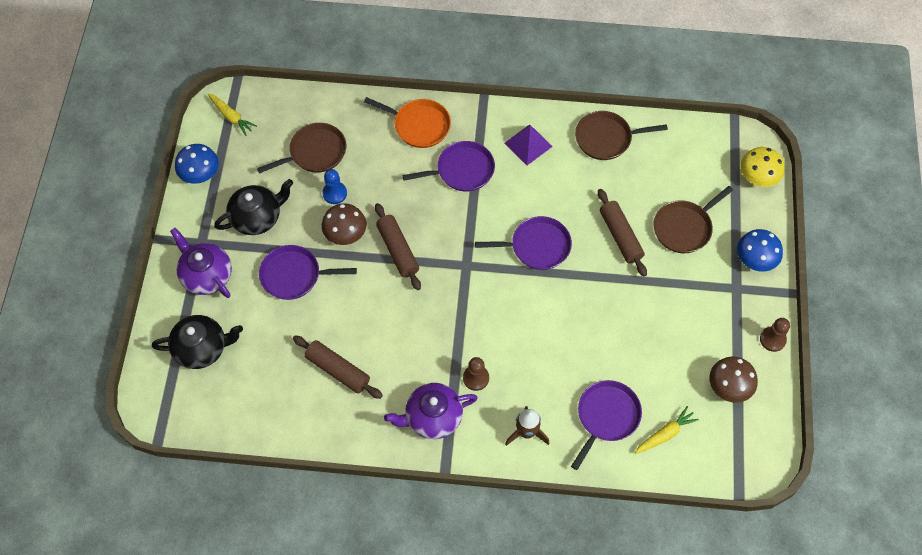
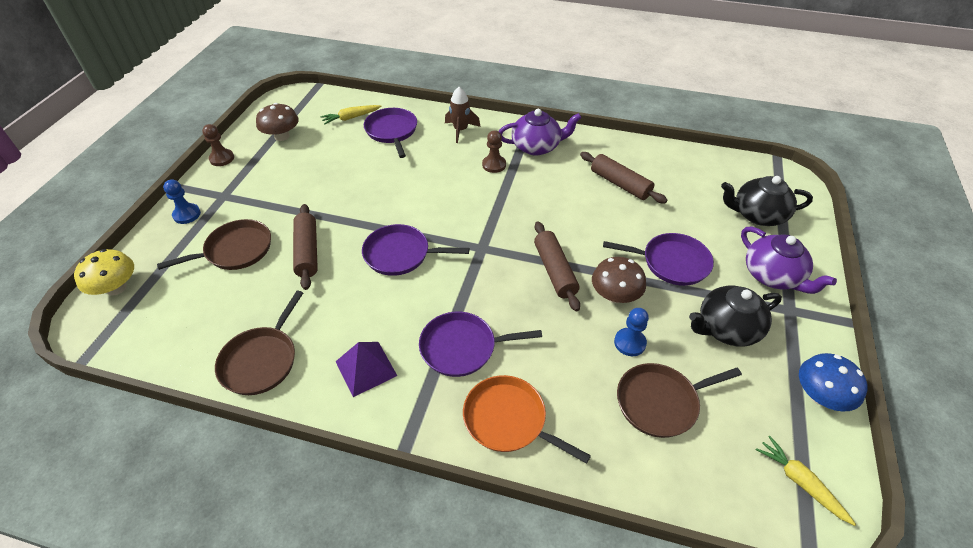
camera: 170 degrees left, 15 degrees down
purple pan [571,380,642,470] -> purple pan turned 120 degrees clockwise [364,108,417,158]
brown pan [575,111,668,160] -> brown pan turned 105 degrees clockwise [215,290,303,395]
blue mushroom [737,229,783,272] -> blue pawn [163,179,201,224]

